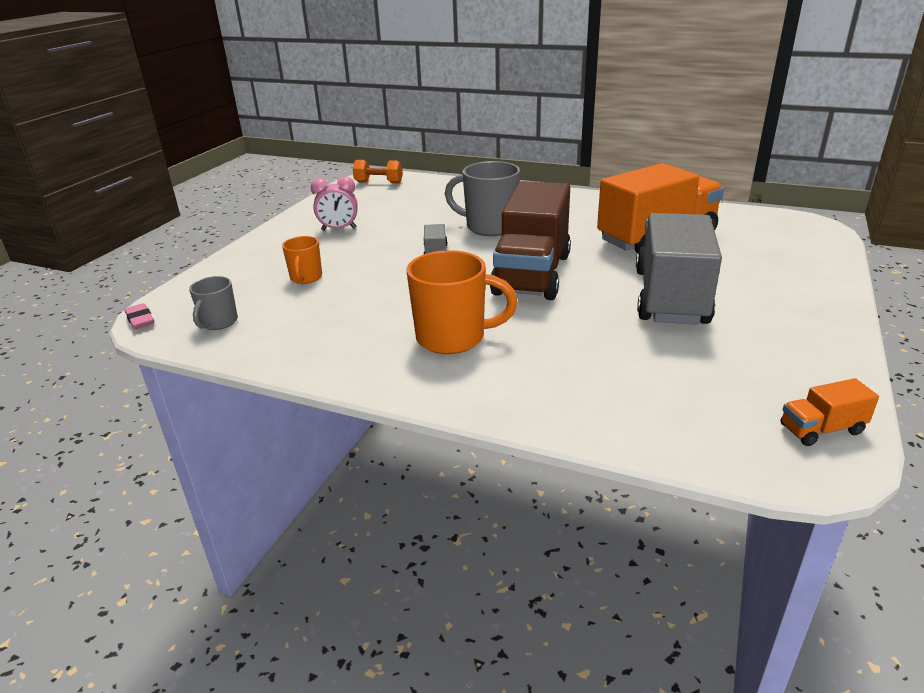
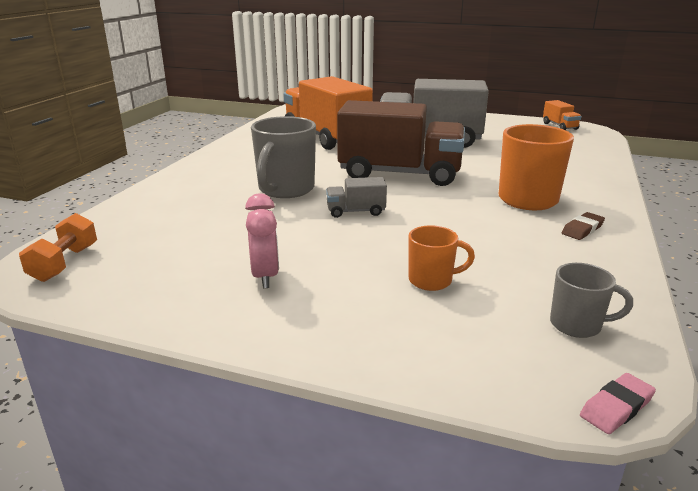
camera: 95 degrees left, 5 degrees down
none -> brown eraser [562,212,605,240]

